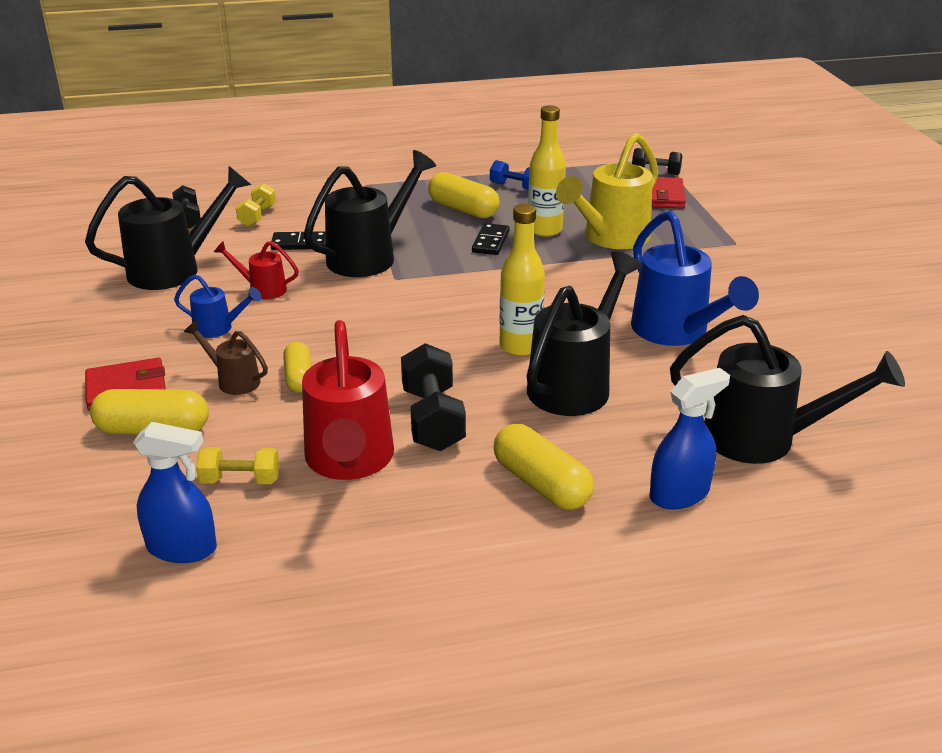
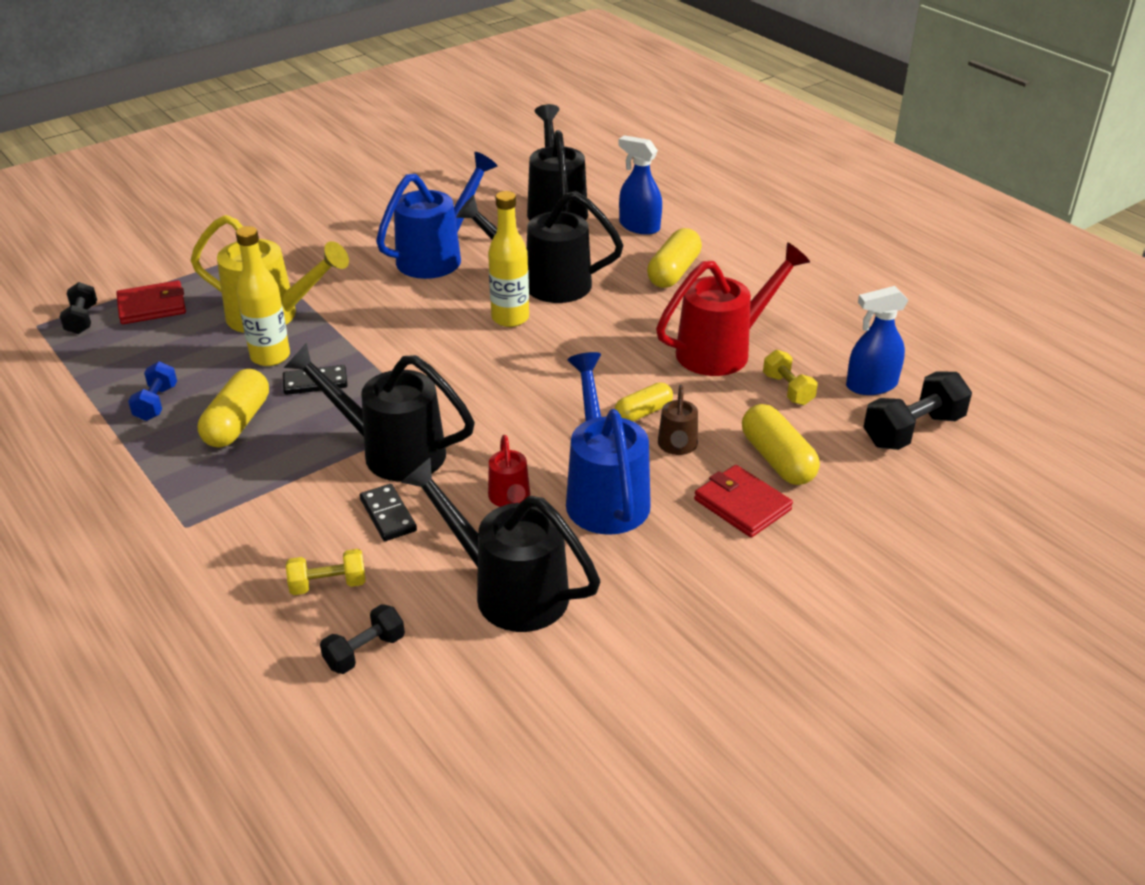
camera: 115 degrees left, 5 degrees up
blue spray bottle [133,422,217,563] -> blue spray bottle turned 90 degrees counterclockwise [846,286,908,395]
blue watering can [174,274,262,338] -> blue watering can [566,352,651,535], size x1.98
black dumbbell [401,343,466,451] -> black dumbbell moved to [863,371,972,450]

